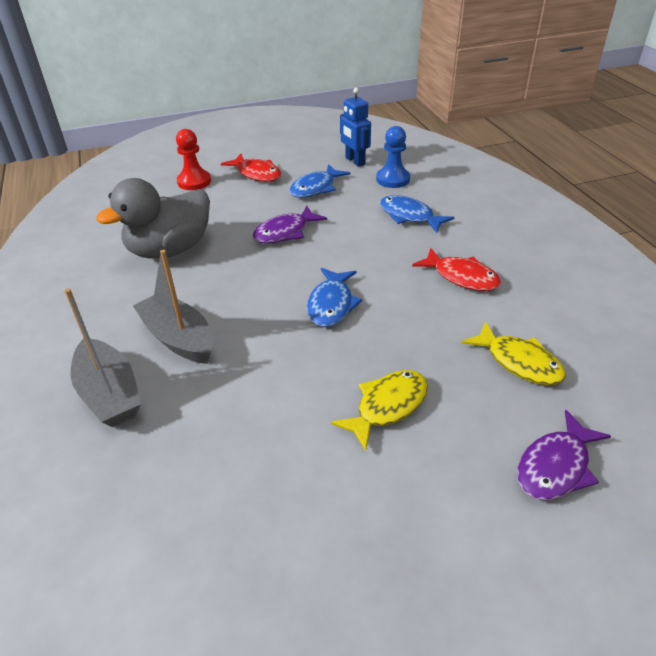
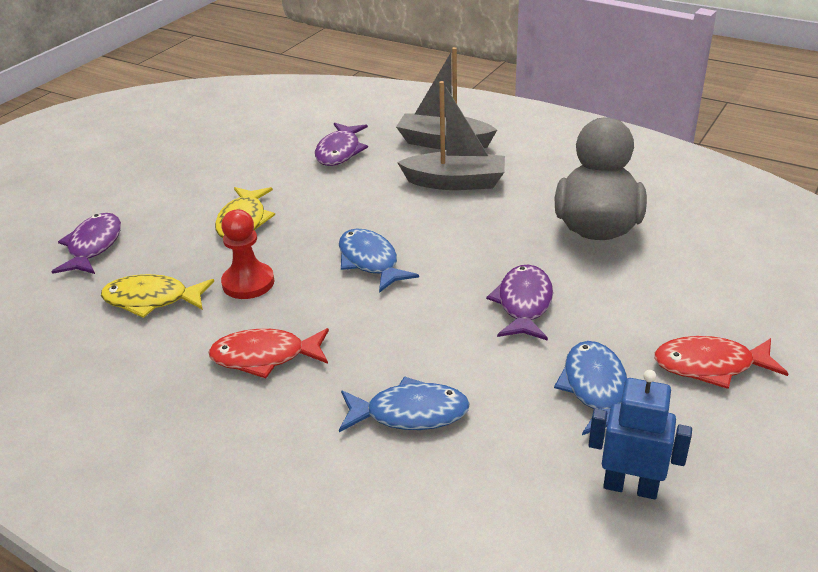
camera: 140 degrees right, 5 degrees down
red pawn [176,129,211,190] -> red pawn moved to [221,210,274,299]
blue pawn [376,126,410,188] -> none
none -> purple fish [315,122,368,166]

